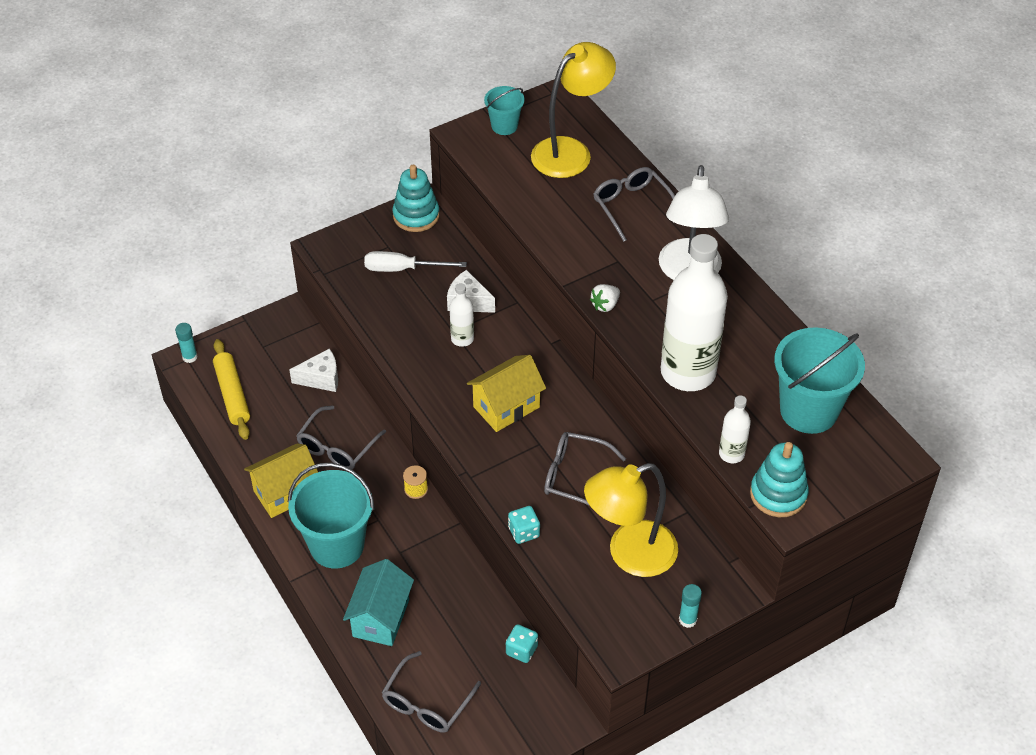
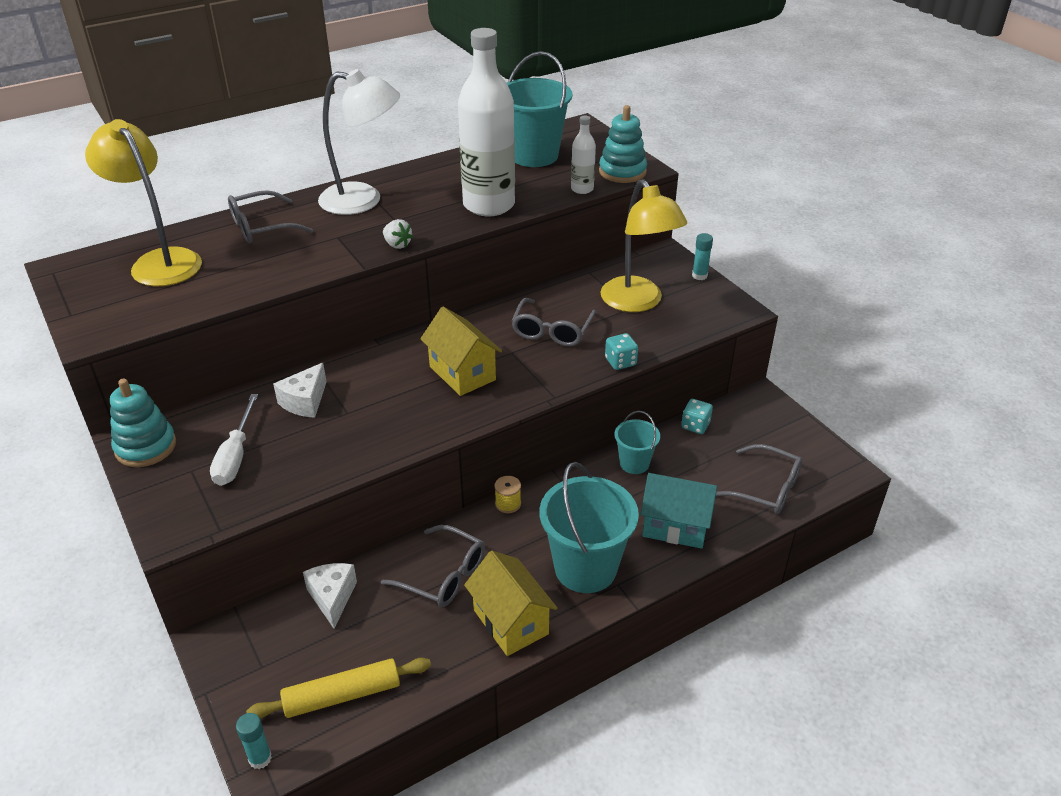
camera: 90 degrees left, 10 degrees down
white bottle [449,283,474,347] -> none
turquoise bucket [484,86,525,135] -> turquoise bucket moved to [614,411,660,474]

